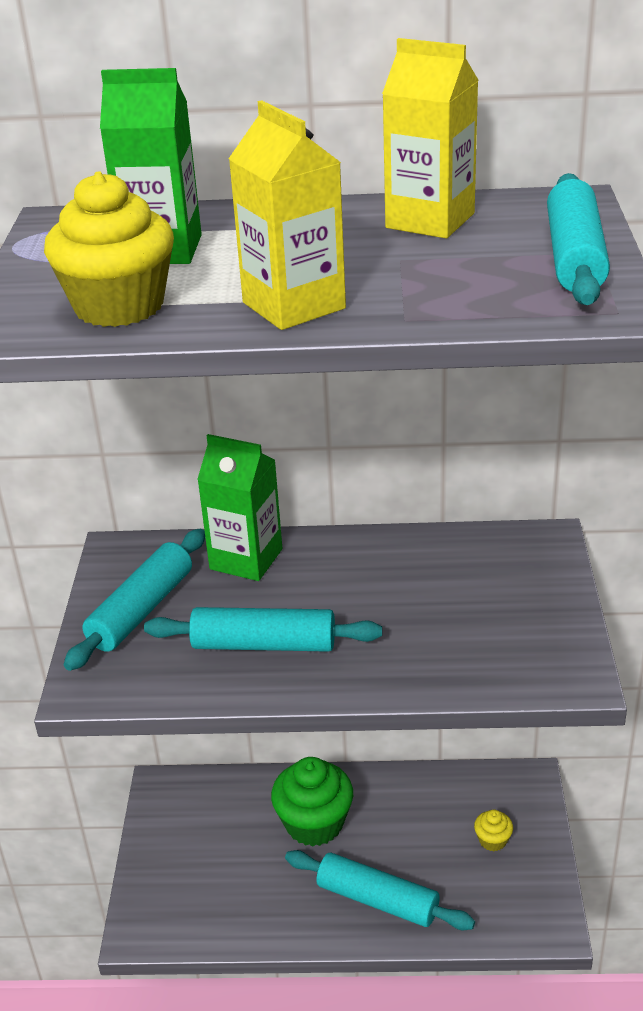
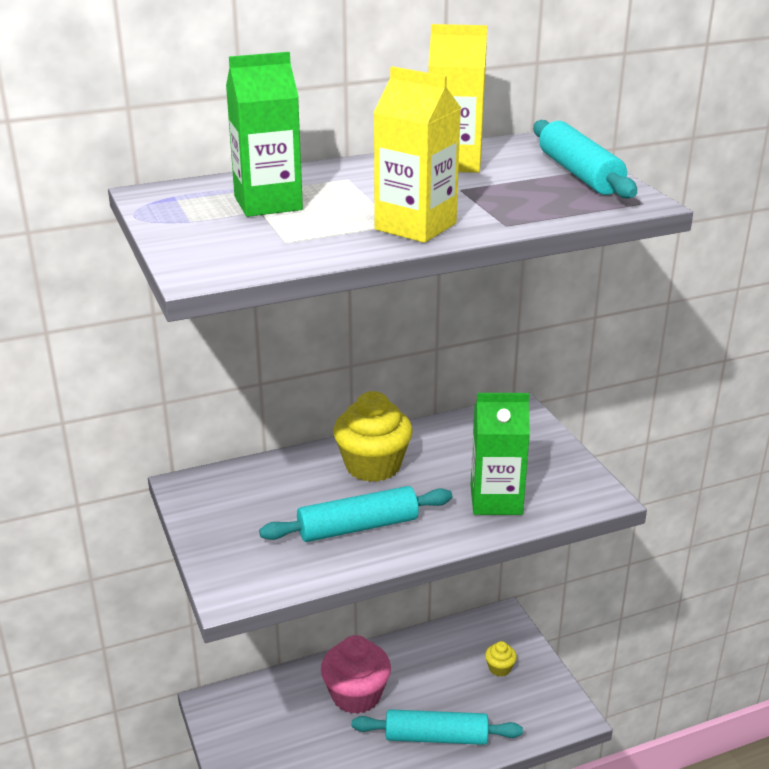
camera: 25 degrees left, 5 degrees down
yellow cupcake [44,171,174,327] -> yellow cupcake moved to [333,391,413,482]
turquoise rolling pin [64,529,205,671] -> none
green carton [197,434,282,581] -> green carton moved to [470,393,530,515]
green cupcake [271,757,353,847] -> pink cupcake [321,635,391,714]

